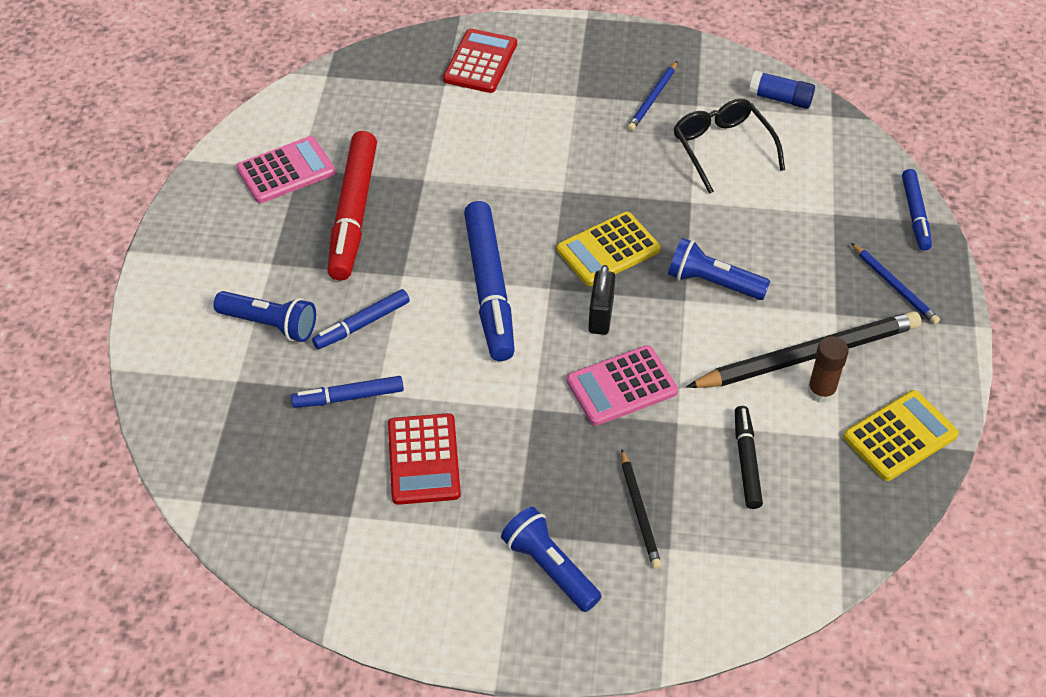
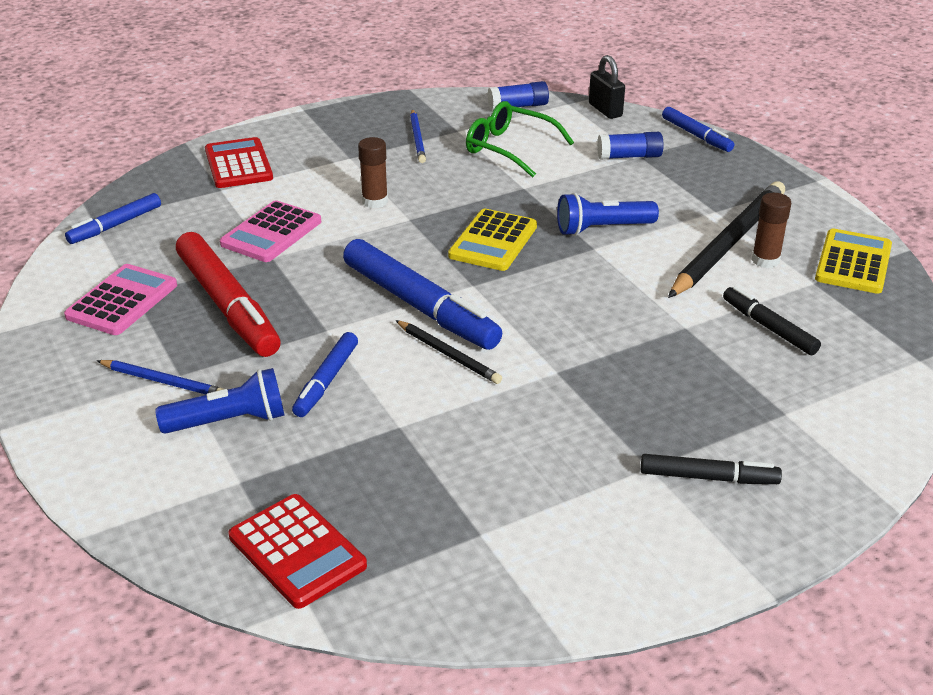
camera: 35 degrees left, 15 degrees down
blue marker [291,376,404,408] -> blue marker moved to [65,193,161,244]
red calculator [388,413,461,505] -> red calculator moved to [228,494,367,609]
blue flashlight [501,507,602,612] -> black marker [641,454,782,484]
pink calculator [567,345,678,426] -> pink calculator moved to [220,200,321,262]
black padlock [588,265,615,335] -> black padlock moved to [589,55,625,119]
black pencil [621,449,662,569] -> black pencil moved to [395,320,502,384]
black glasses [673,99,785,194] -> green glasses [466,101,574,178]
blue pencil [851,243,940,324] -> blue pencil moved to [97,360,224,395]
none -> brown glue stick [358,137,388,208]
none -> blue glue stick [597,132,664,160]

